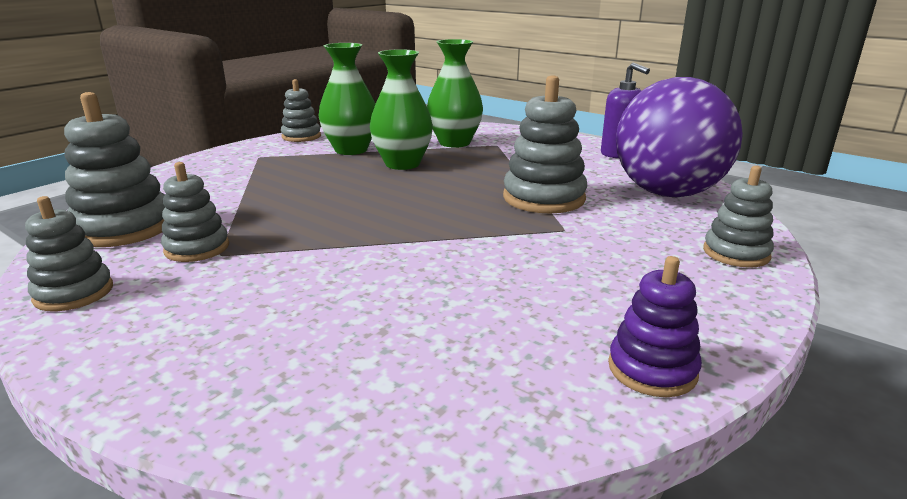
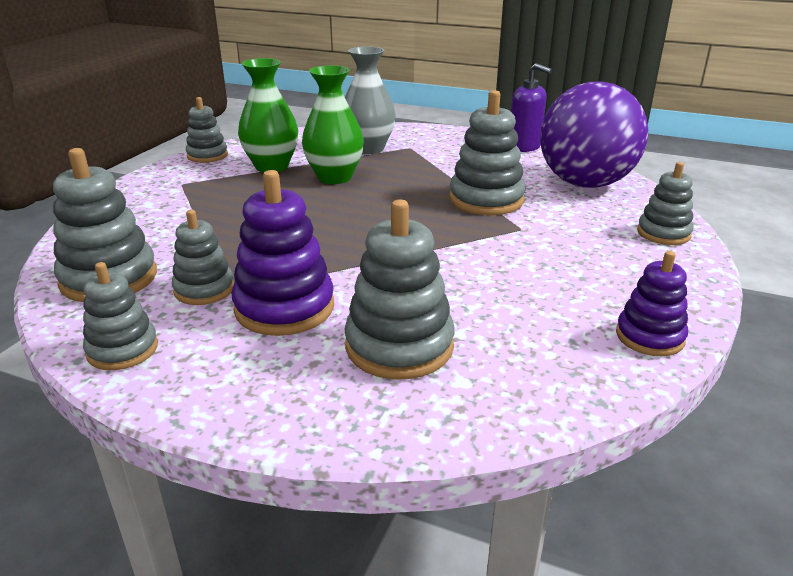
camera: 15 degrees left, 5 degrees up
green vase [427,39,483,148] -> grey vase [345,46,396,154]
none -> purple stacking toy [232,170,334,336]
none -> grey stacking toy [344,200,455,379]

